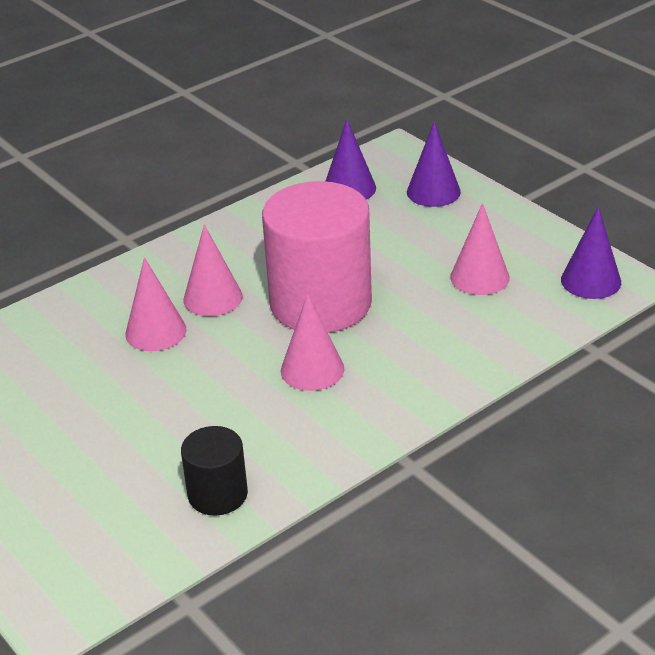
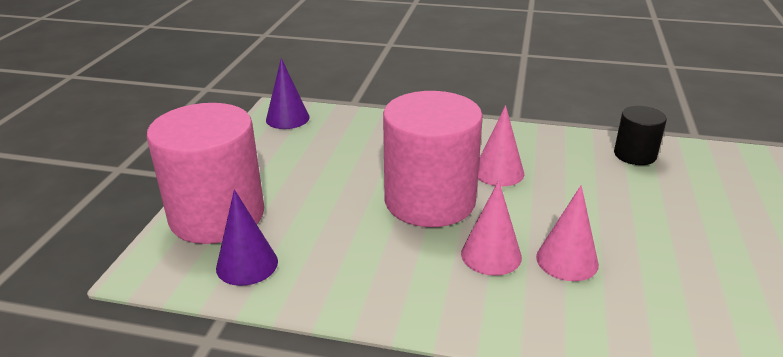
camera: 130 degrees left, 5 degrees down
purple cone [407,121,461,207] -> pink cylinder [147,103,264,244]
pink cone [450,203,510,295] -> none

